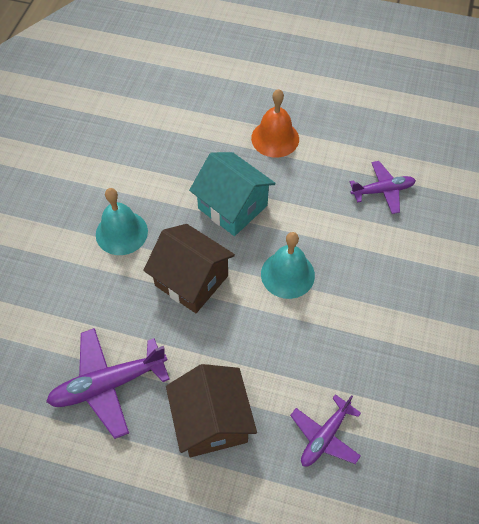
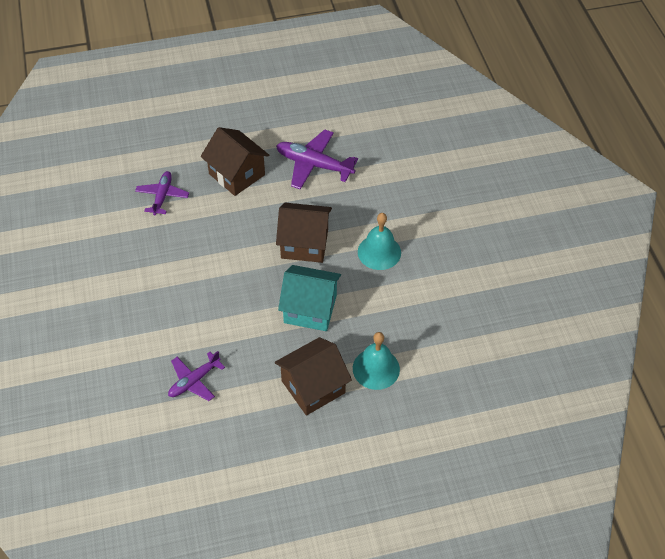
camera: 150 degrees right, 5 degrees down
purple plane [46,328,170,439] -> purple plane turned 105 degrees counterclockwise [276,129,358,190]
orange bell [251,89,299,158] -> brown house [275,337,352,416]
turquoise bell [261,232,315,299] -> turquoise bell moved to [353,332,400,390]

